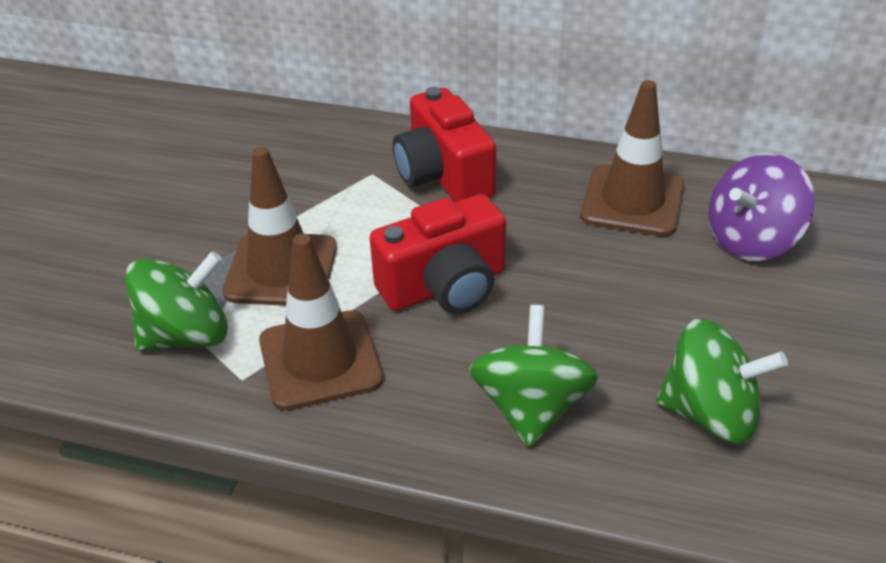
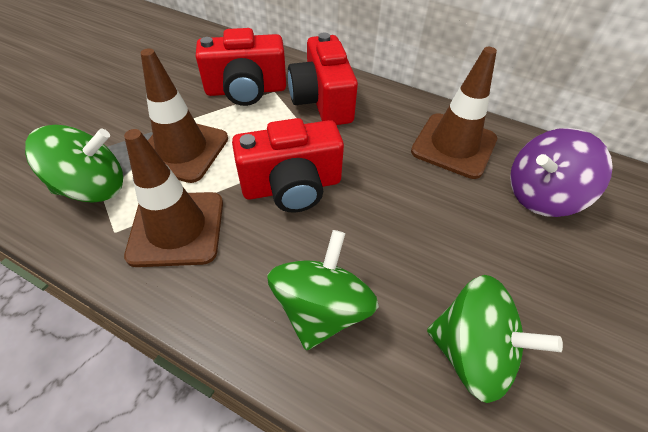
camera: 10 degrees right, 10 degrees up
none -> red camera [196,28,286,106]

